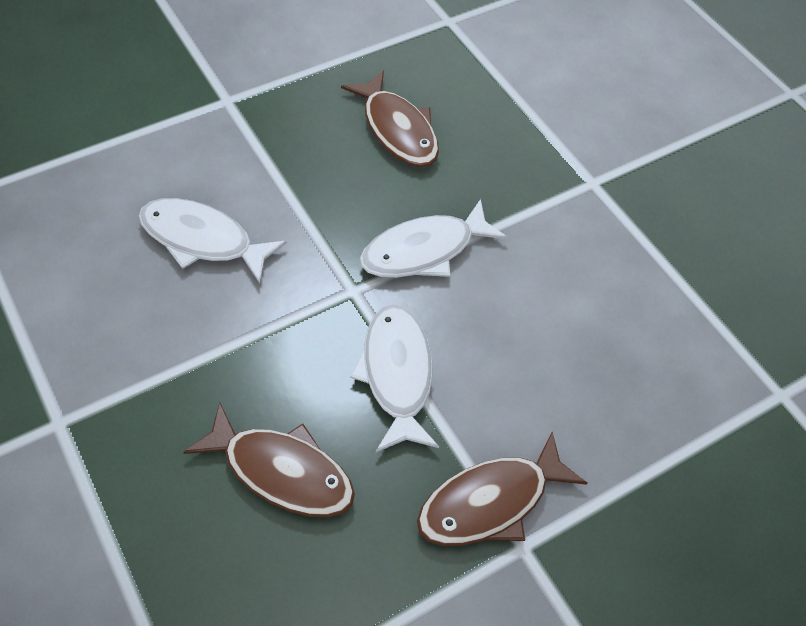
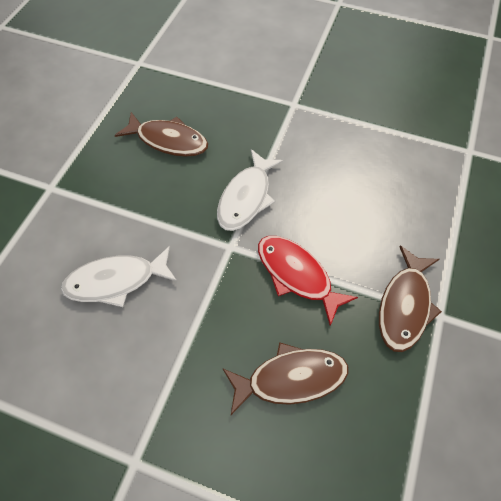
camera: 35 degrees left, 5 degrees up
white fish [350,304,439,452] -> red fish [258,236,358,326]

